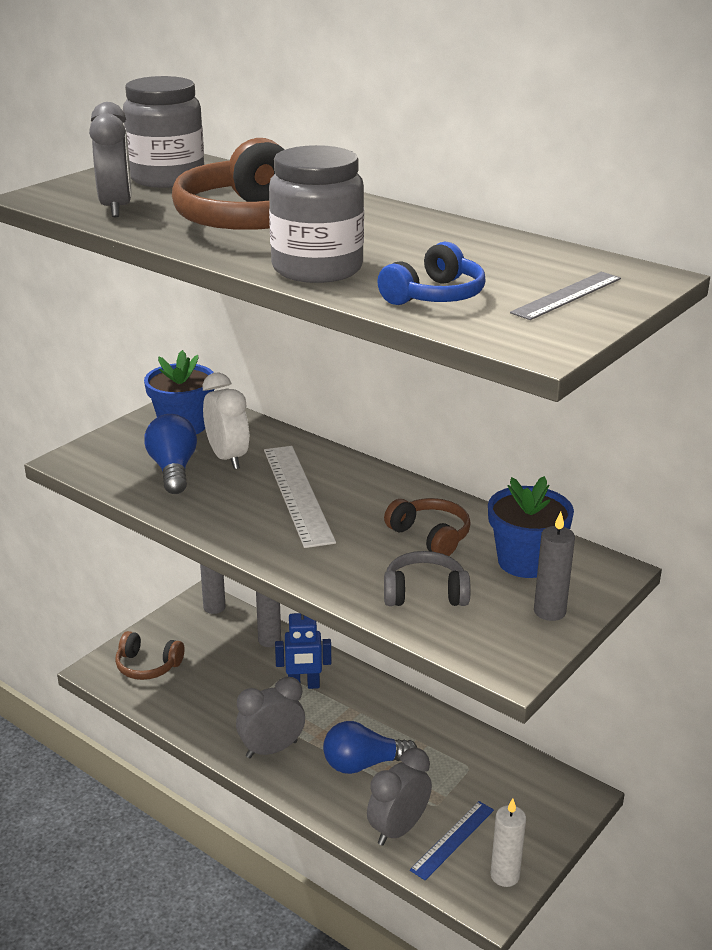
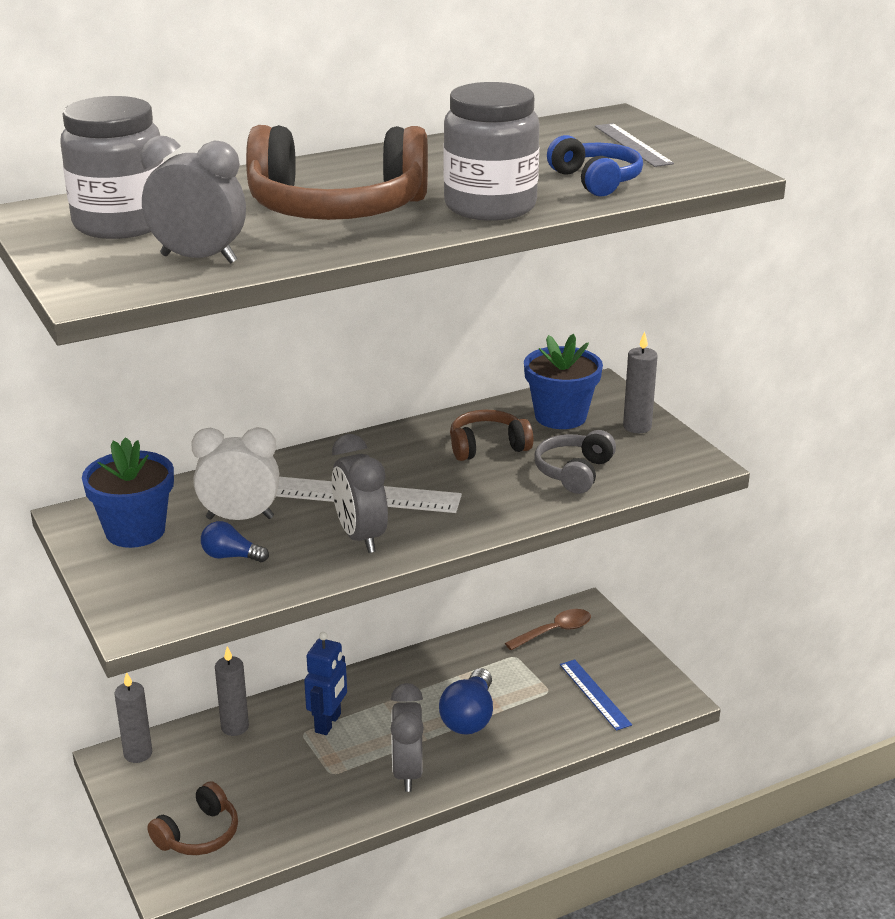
camera: 65 degrees left, 0 degrees up
blue light bulb [144,414,197,494] -> blue light bulb [201,521,269,562], size x0.58
grey clock [367,748,432,846] -> grey clock moved to [332,434,388,553]
white candle [491,798,526,887] -> none
none -> brown spoon [505,609,591,650]

